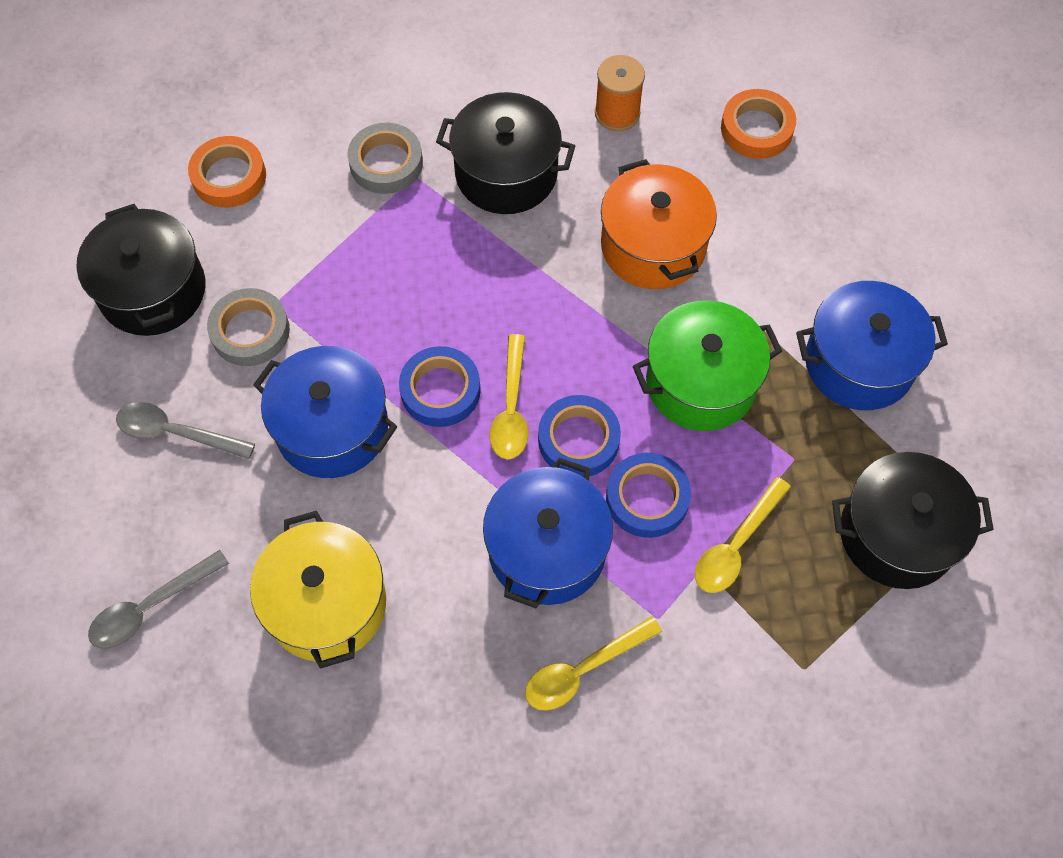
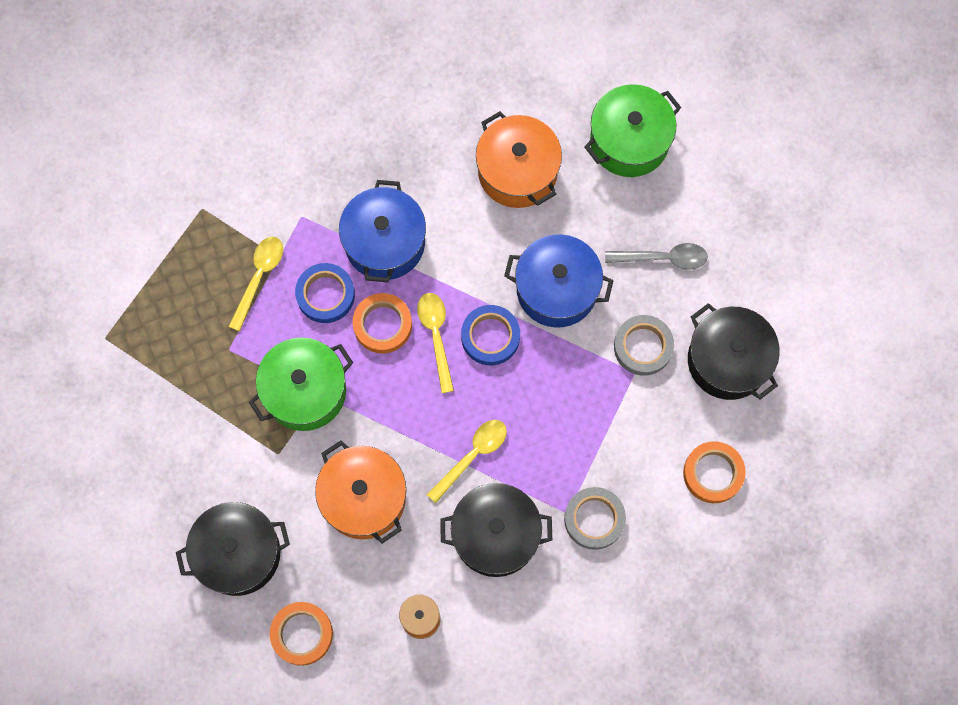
camera: 165 degrees right, 10 degrees up
grey spoon [88,550,229,649] -> green pot [584,84,681,177]
yellow pot [250,511,386,669] -> orange pot [476,111,562,208]
yellow spoon [525,616,662,711] -> yellow spoon moved to [426,420,507,503]
blue tape [538,395,621,477] -> orange tape [353,293,412,354]
blue pot [796,281,948,410] -> none
black pot [832,452,994,589] -> black pot moved to [176,502,290,596]

